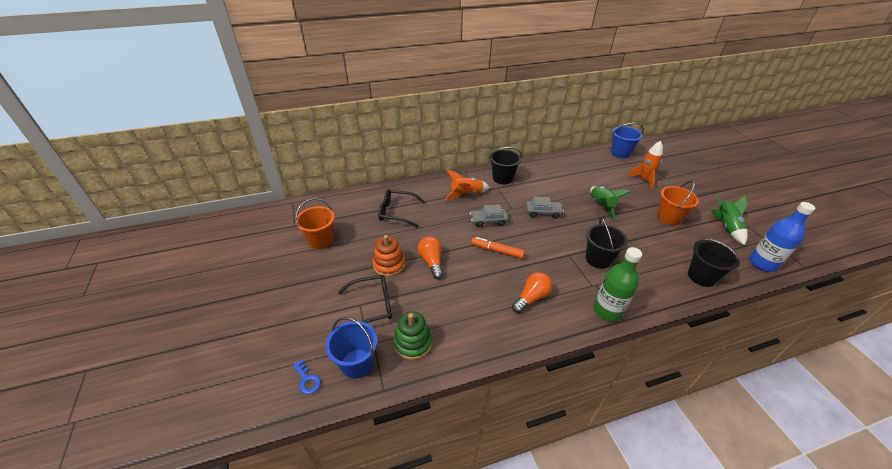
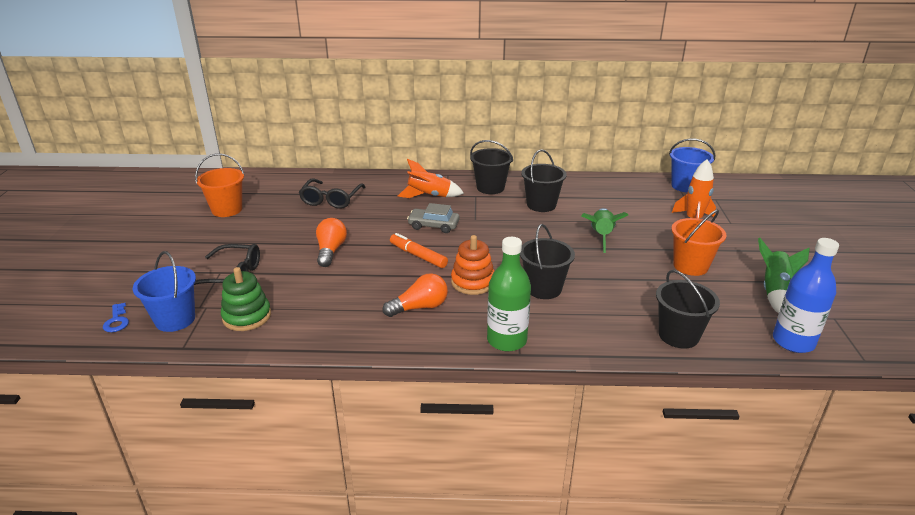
camera: 20 degrees right, 10 degrees down
orange stacking toy [372,235,406,277] -> orange stacking toy moved to [451,235,494,295]
black glasses [378,190,425,227] -> black glasses turned 105 degrees counterclockwise [299,179,366,209]
grey car [526,197,564,219] -> none
none -> black bucket [521,149,567,212]

